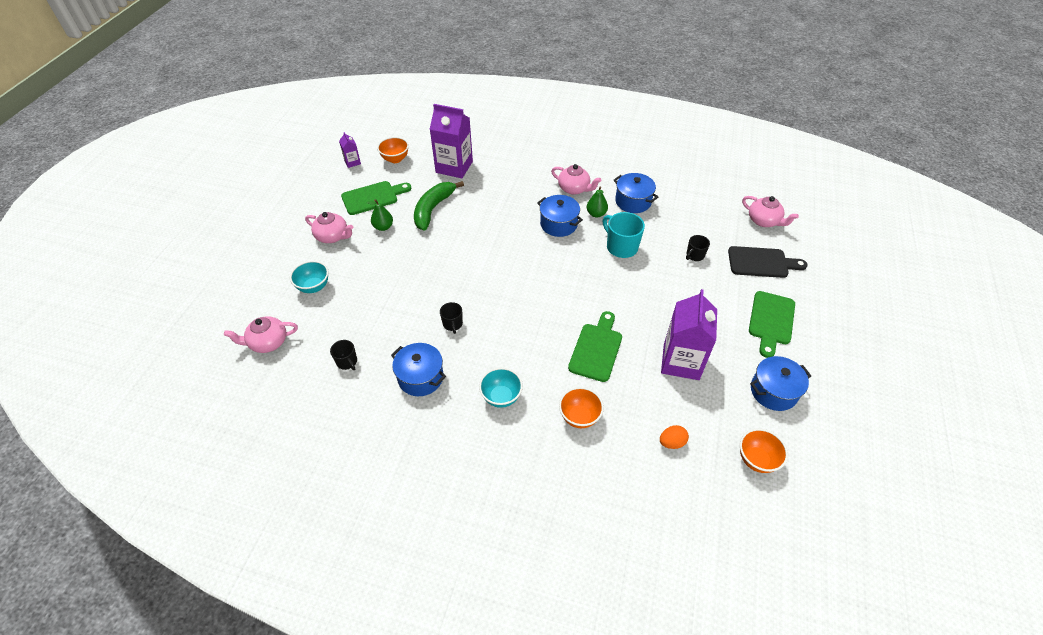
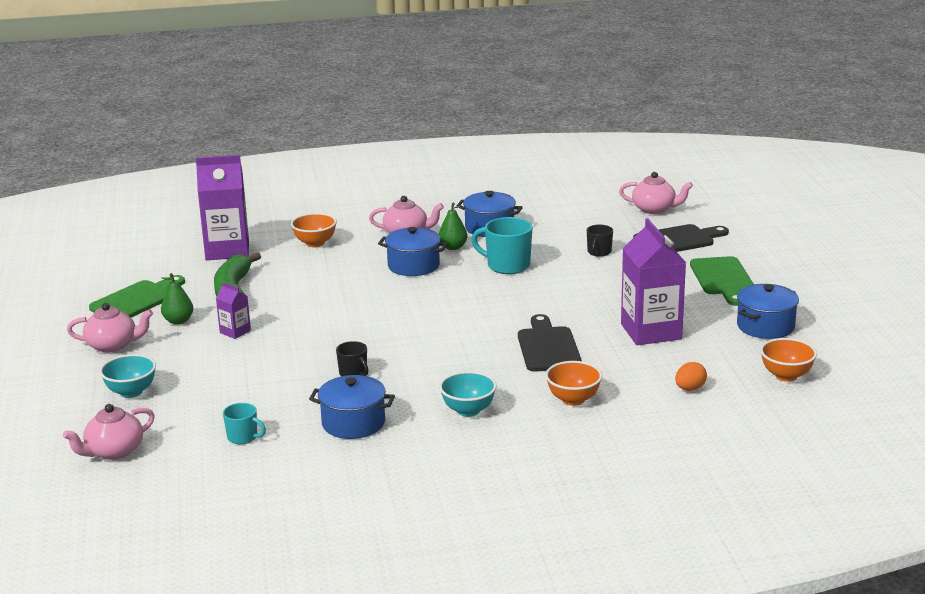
camera: 25 degrees left, 25 degrees down
black mug [330,340,357,370] -> turquoise mug [223,403,266,444]
purple carton [339,132,361,168] -> purple carton moved to [216,282,251,339]
orange bowl [377,137,409,163] -> orange bowl moved to [291,213,337,247]
green cutting board [568,311,622,382] -> black cutting board [518,314,582,372]

